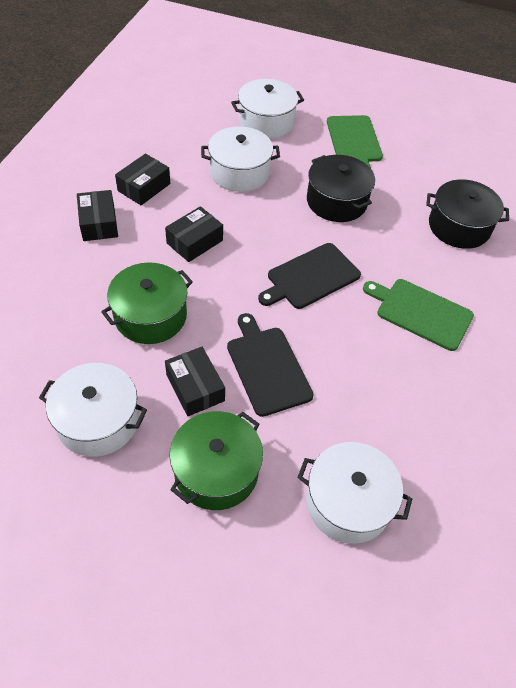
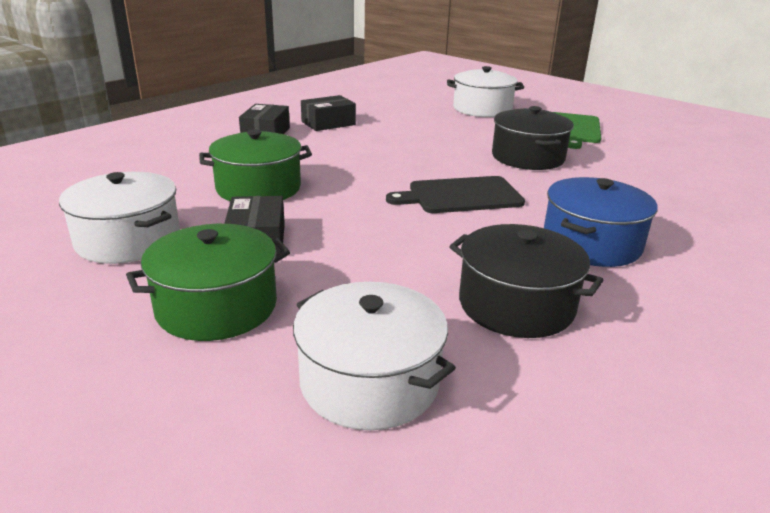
camera: 25 degrees right, 25 degrees down
black box [165,206,223,262] -> none
white pot [201,126,280,192] -> none
black cutting board [227,313,314,417] -> none
green cutting board [363,279,474,351] -> blue pot [544,177,658,267]
black pot [426,179,509,249] -> black pot moved to [449,224,603,338]

